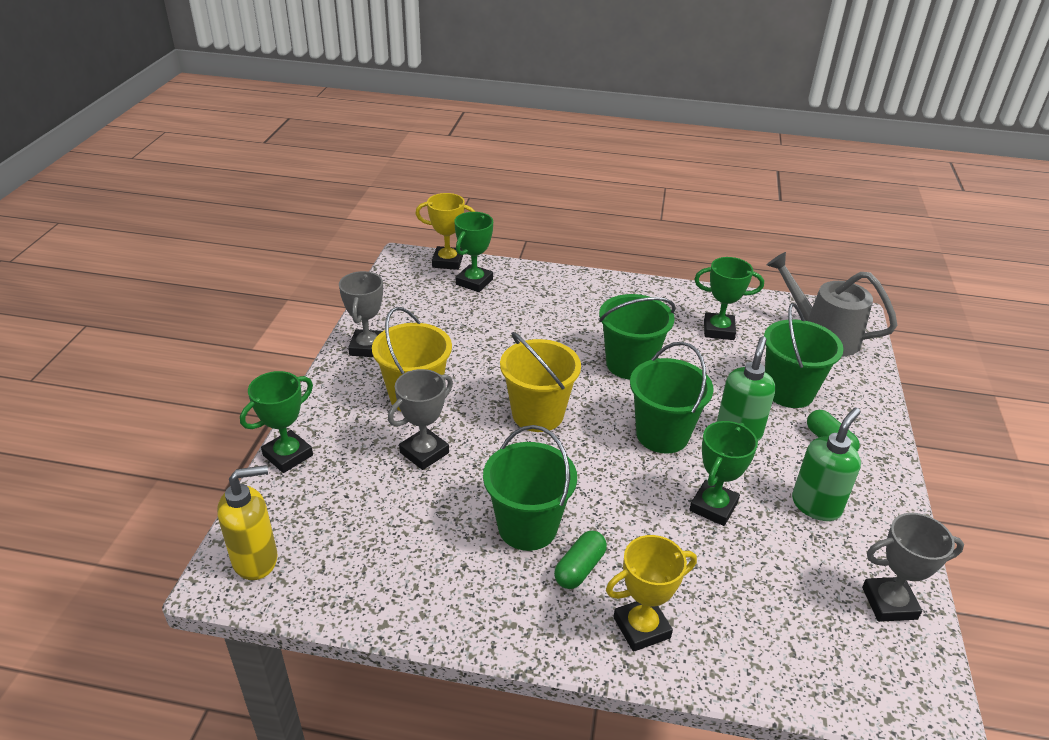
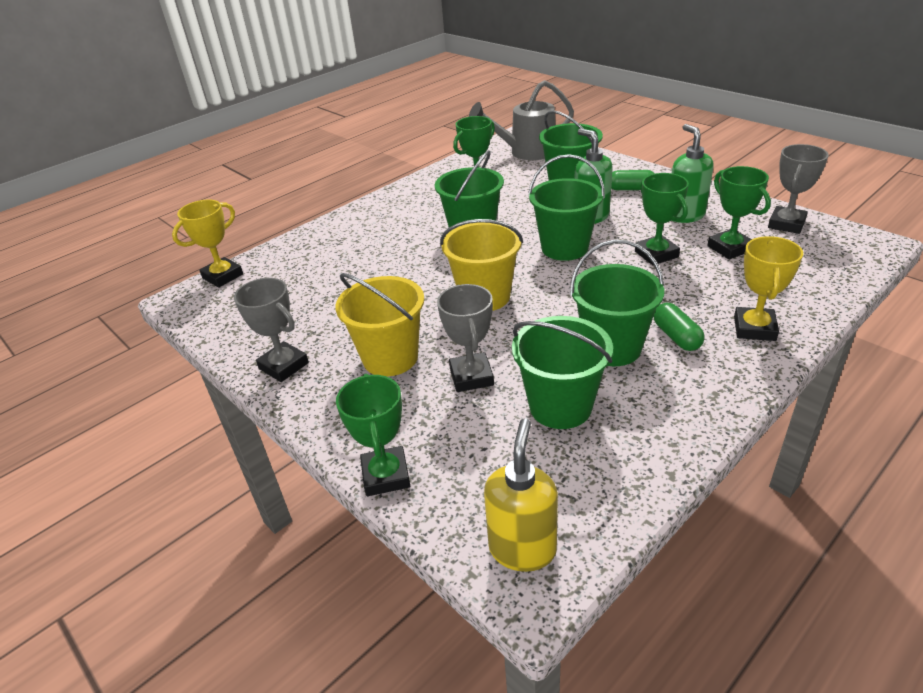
camera: 50 degrees left, 0 degrees up
green trophy [454,212,493,292] -> green trophy moved to [707,166,771,259]
none -> green bucket [512,316,613,429]

